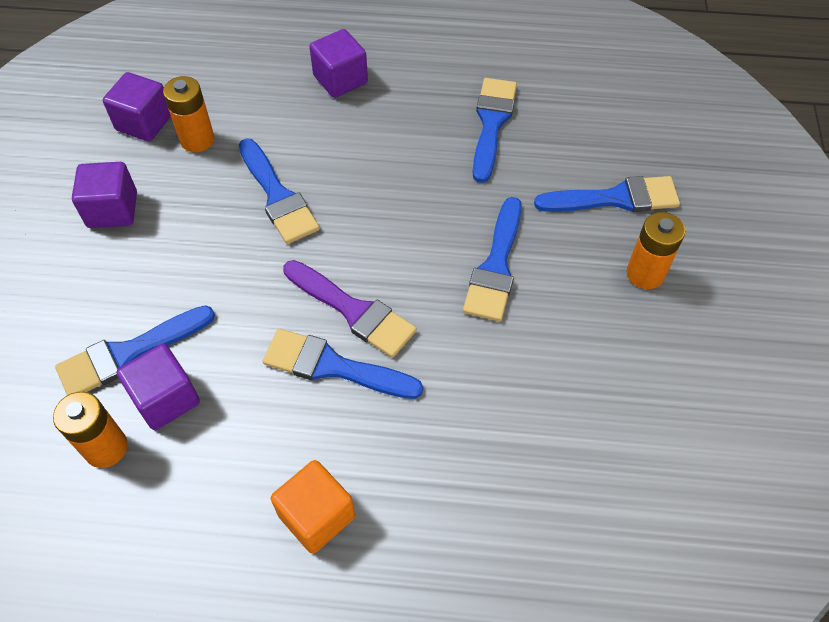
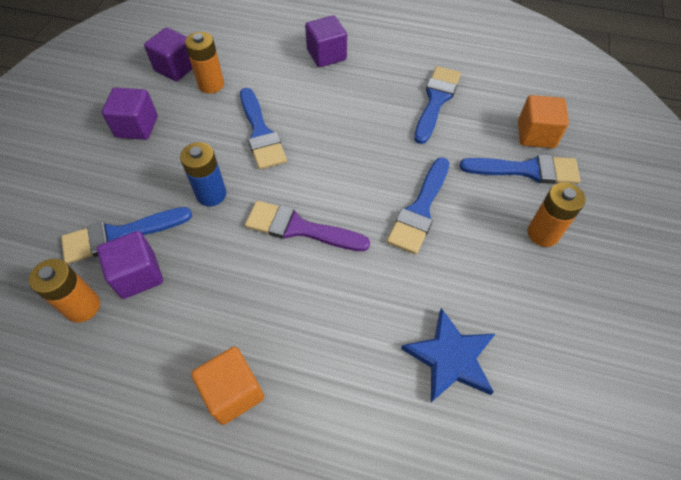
camera: 10 degrees right, 0 degrees up
blue brush [263,328,423,399] -> none
purple brush [283,260,417,358] -> purple brush turned 150 degrees clockwise [245,201,370,251]
none -> blue battery [180,142,227,206]
none -> blue star [401,308,495,402]
none -> orange cube [518,95,569,148]

